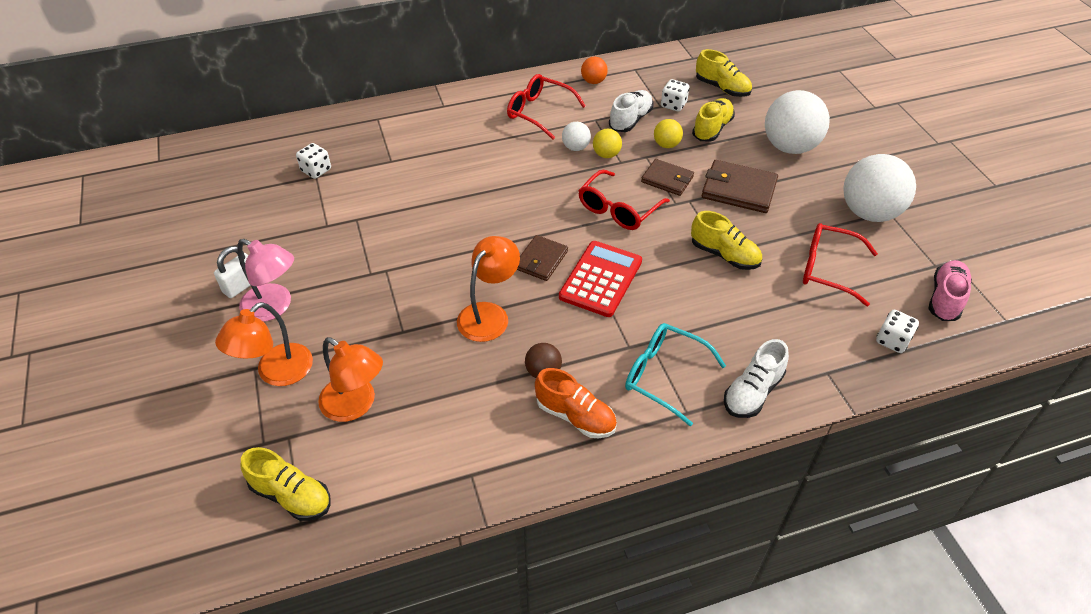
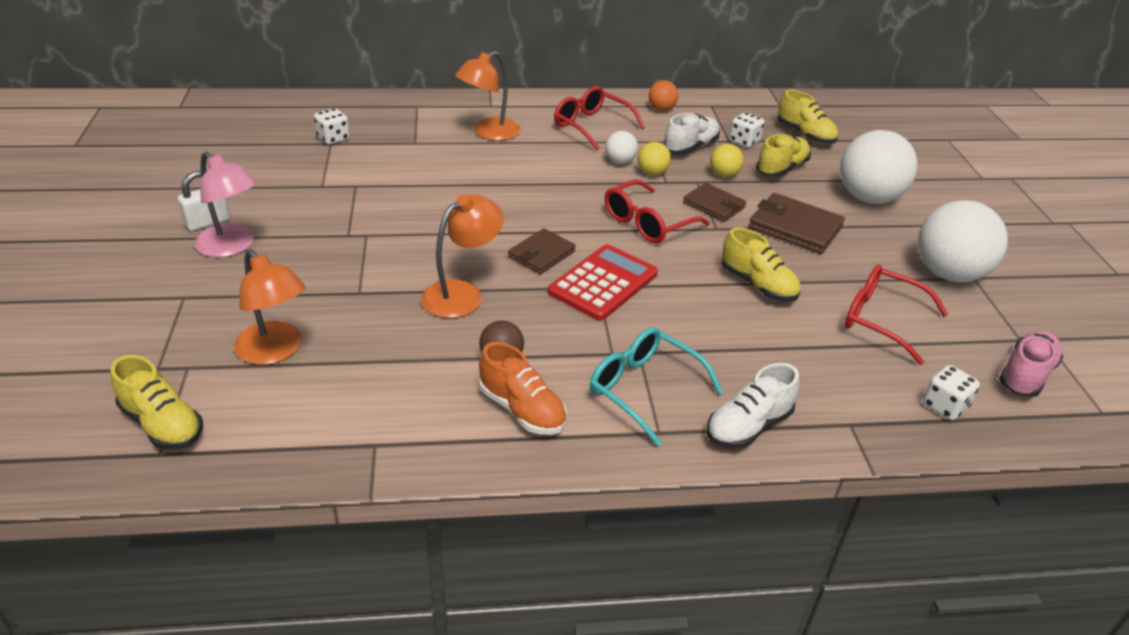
camera: 10 degrees right, 10 degrees down
orange lamp [215,302,313,386] -> orange lamp moved to [455,51,521,141]

